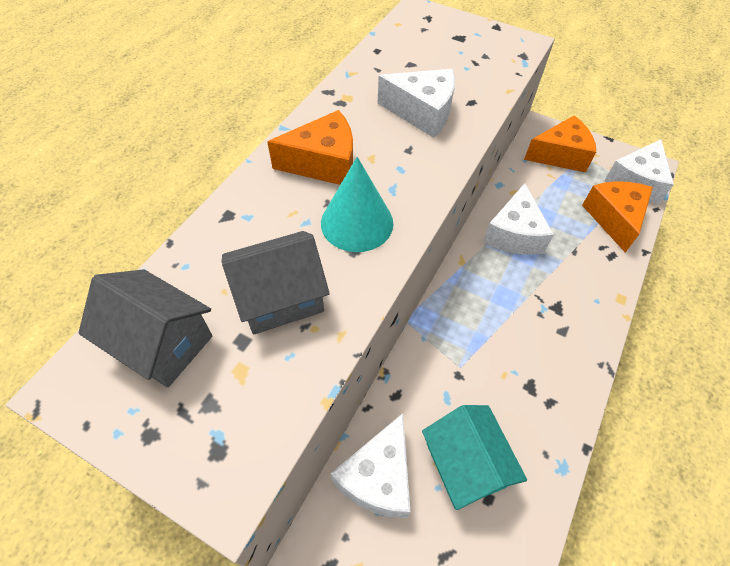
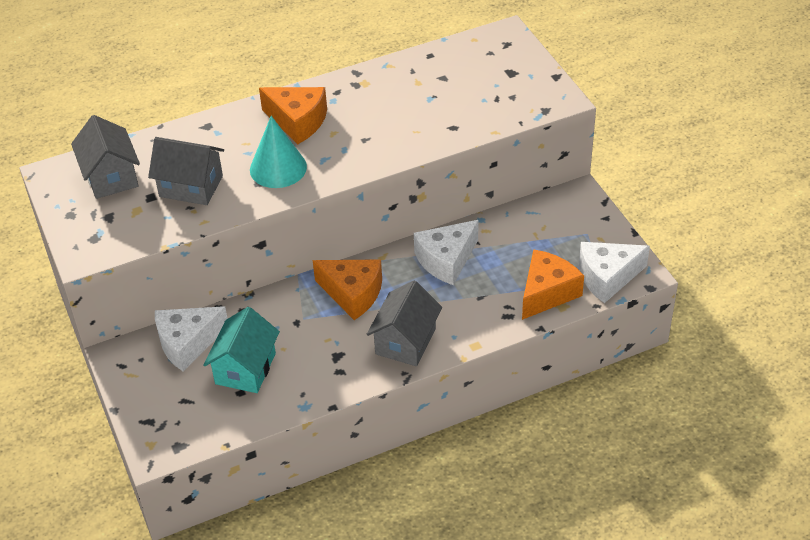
camera: 40 degrees right, 10 degrees down
white cheese [378,69,455,138] -> none
orange cheese [524,115,596,172] -> orange cheese moved to [313,259,382,320]
none -> grey house [367,281,442,366]

